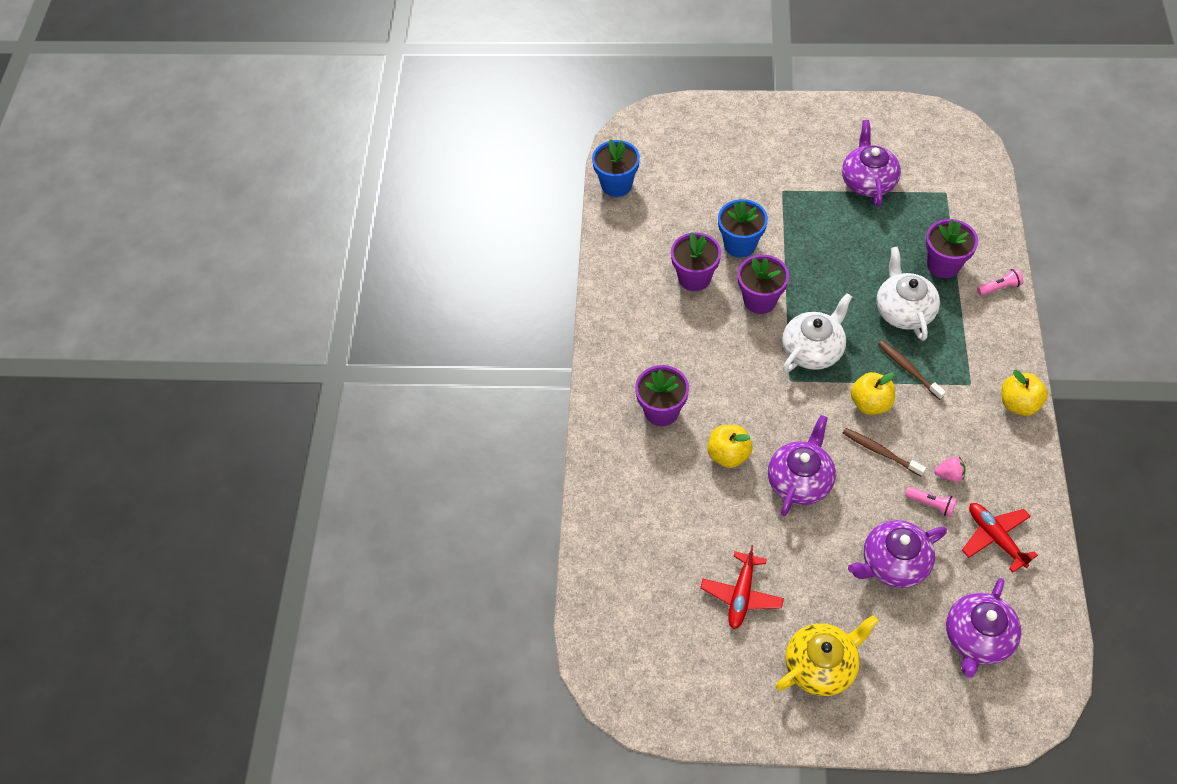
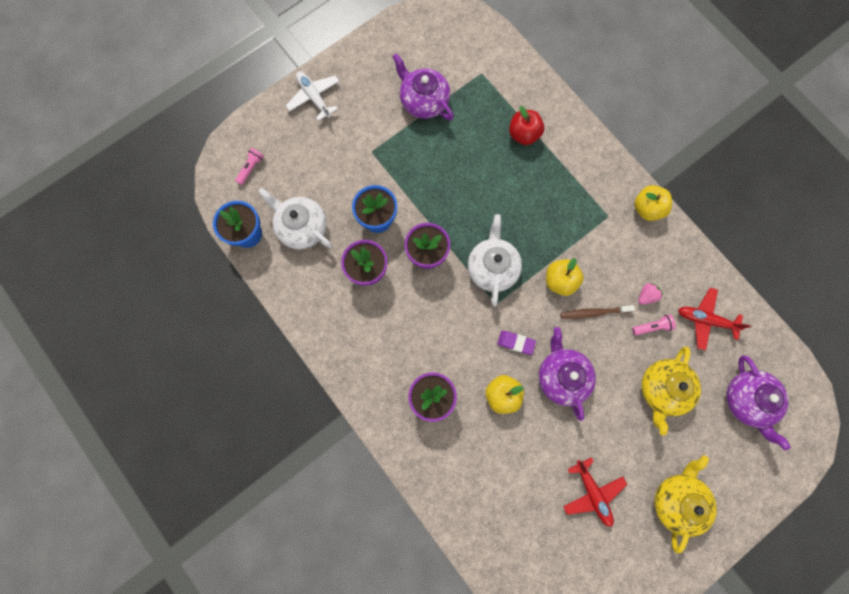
camera: 45 degrees left, 20 degrees up
purple teapot [848,520,947,588] -> yellow teapot [642,346,701,436]
white teapot [877,247,940,341] -> white teapot moved to [258,188,332,249]
brown toothbrush [878,340,946,400] -> none
purple flower pot [926,219,978,278] -> red apple [509,106,544,145]
pink flashlight [977,268,1024,296] -> pink flashlight moved to [235,148,264,185]
none -> white plane [286,71,339,121]
none -> purple eraser [497,331,536,355]

